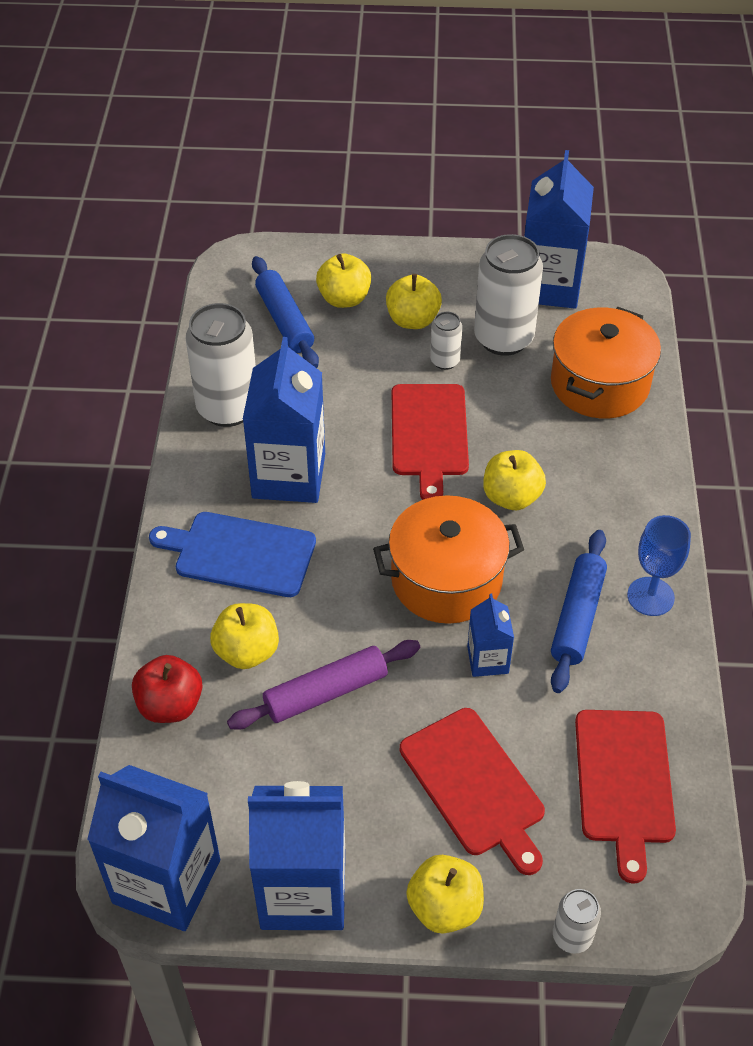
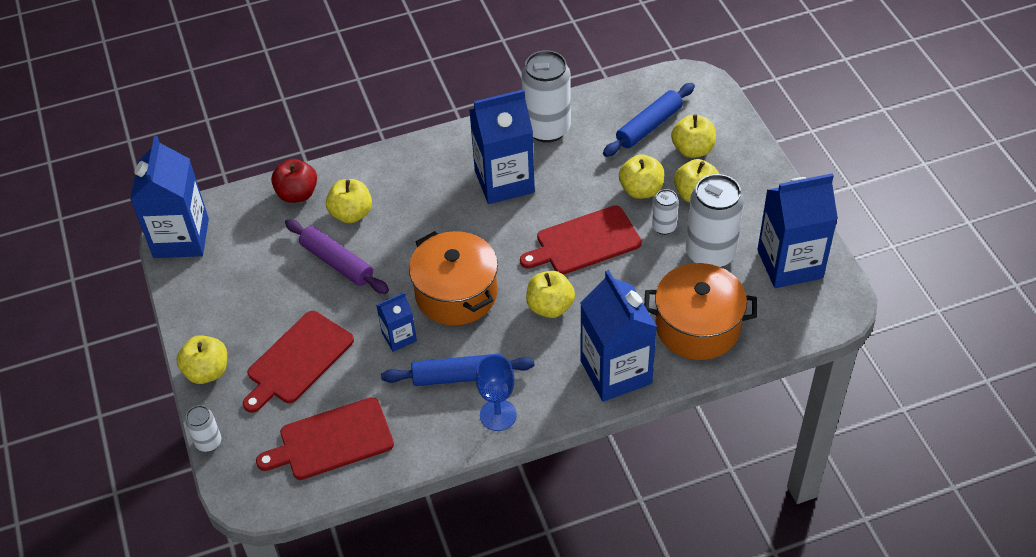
camera: 70 degrees right, 0 degrees up
blue cutting board [149,512,316,597] -> none
blue carton [248,781,345,930] -> blue carton moved to [580,270,657,401]
none -> yellow apple [619,154,664,199]

